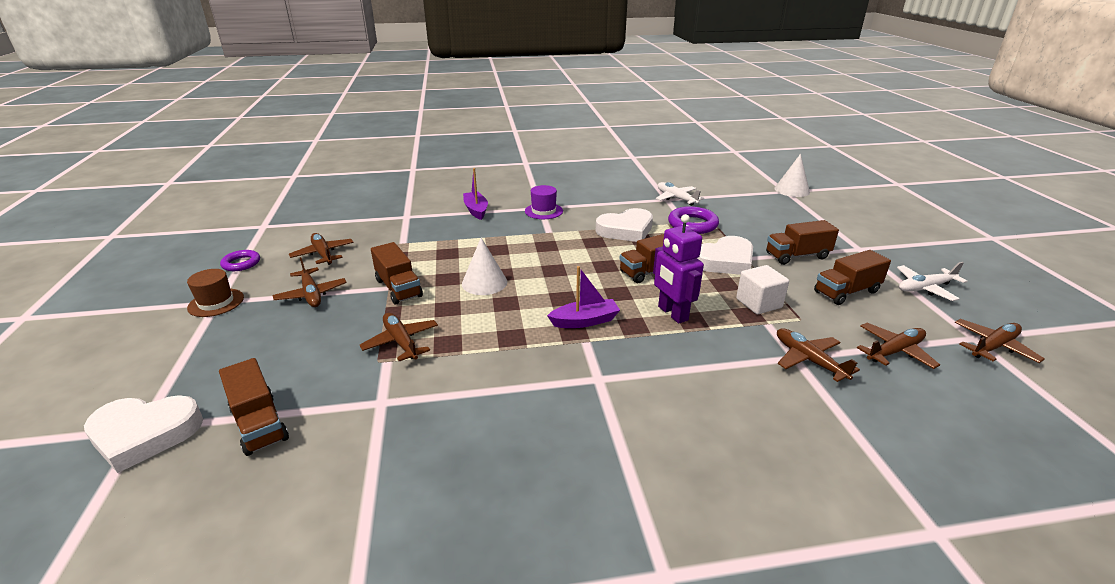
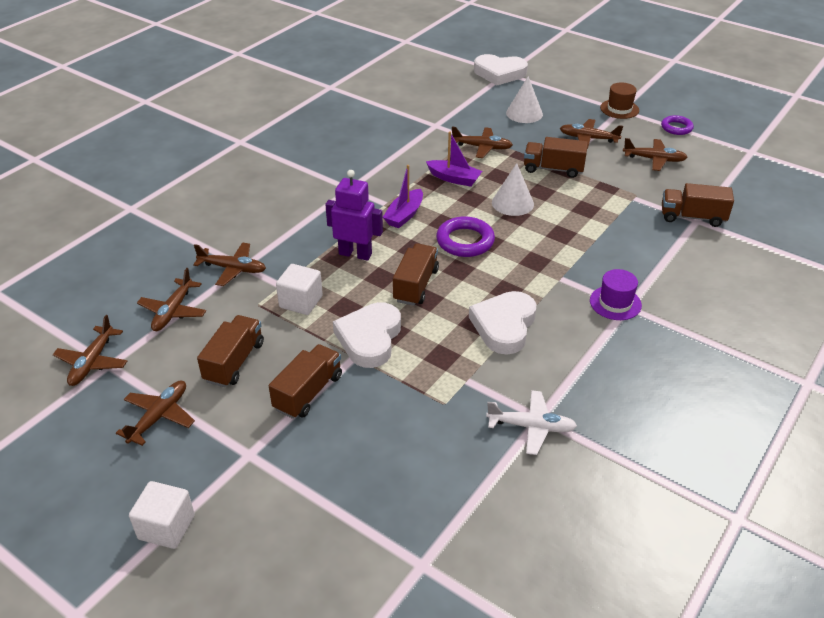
camera: 135 degrees right, 10 degrees up
white heart [84,395,203,473] -> white heart turned 120 degrees counterclockwise [474,54,528,85]
brown truck [219,358,289,456] -> brown truck moved to [662,183,734,227]
purple boat [463,168,488,220] -> purple boat moved to [426,131,482,187]
purple ring [668,206,719,234] -> purple ring moved to [436,216,495,257]
white cone [774,154,810,197] -> white cone moved to [506,76,543,123]
white plane [897,262,968,301] -> brown plane [116,381,195,446]
none -> white cube [129,481,195,549]

